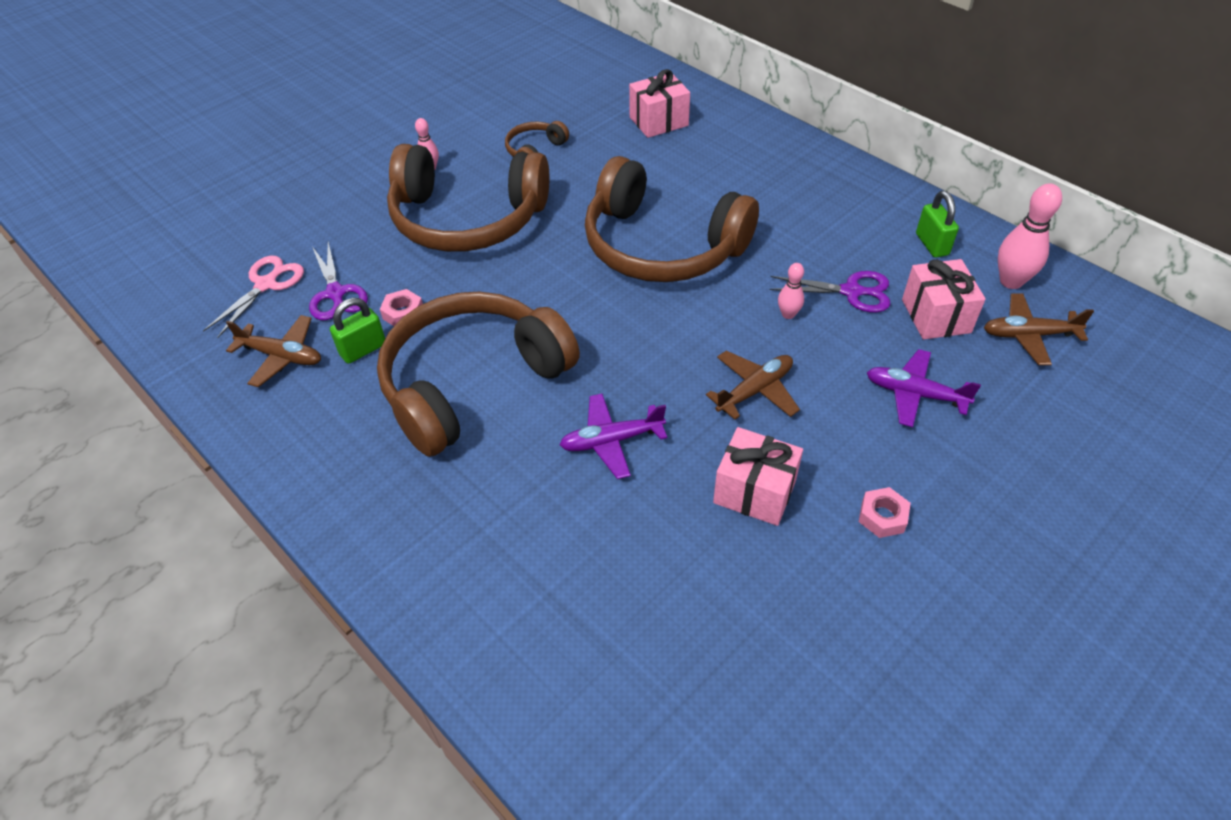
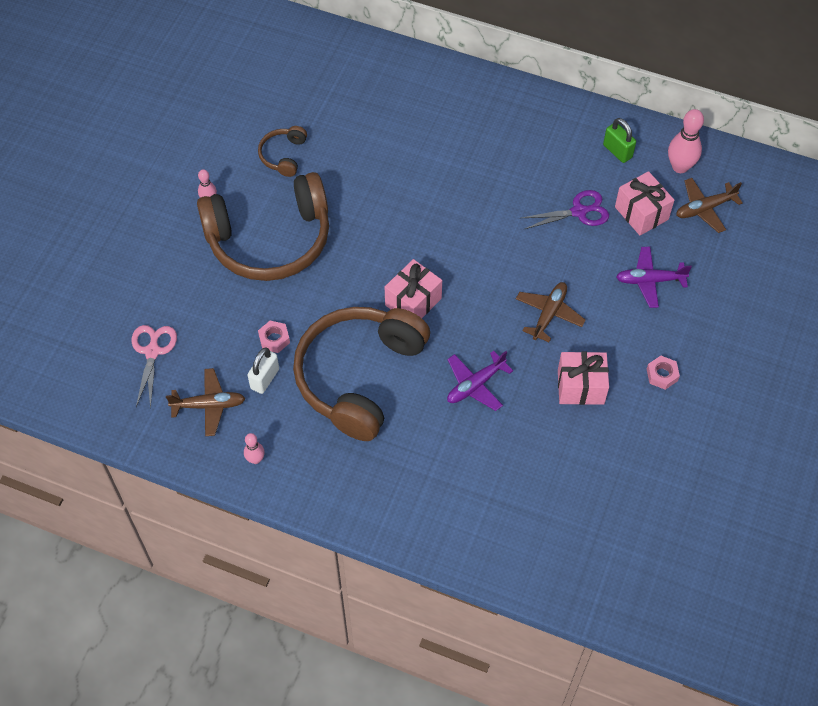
camera: 25 degrees left, 10 degrees up
purple scissors [309,242,368,320] -> none
green padlock [330,298,385,364] -> white padlock [248,348,279,394]
brown headphones [585,156,759,282] -> none
pink gift [629,69,690,138] -> pink gift moved to [385,259,442,318]
pink bowling pin [778,263,804,319] -> pink bowling pin moved to [244,433,265,464]

